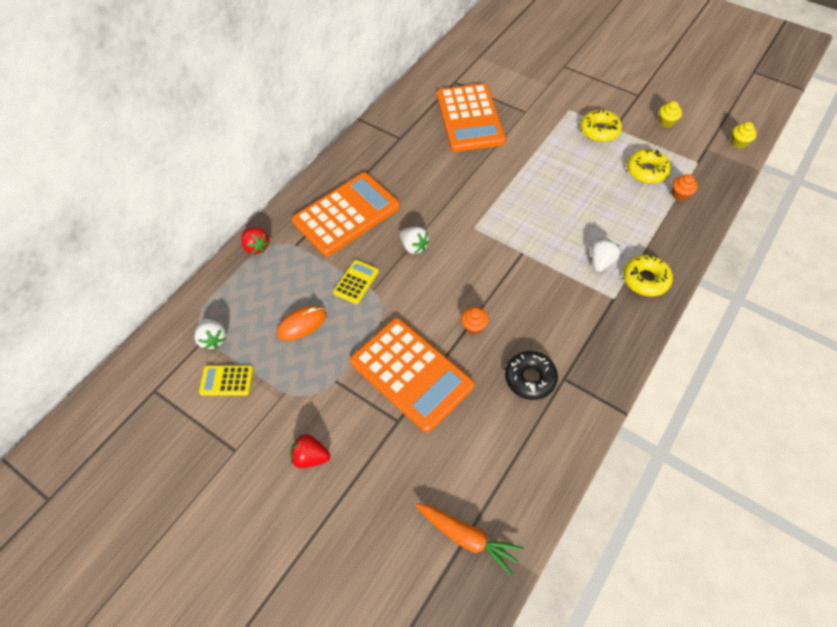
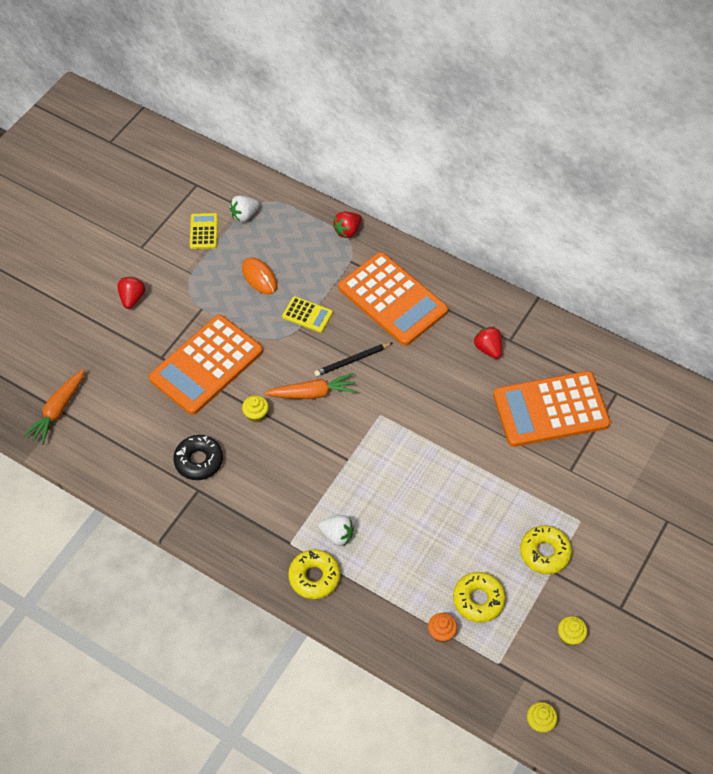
camera: 85 degrees right, 0 degrees up
white strawberry [400,227,429,254] -> black pencil [314,343,392,377]
orange cupcake [461,307,489,335] -> yellow cupcake [242,395,269,422]
none -> orange carrot [264,373,357,399]
none -> red strawberry [474,326,502,359]

